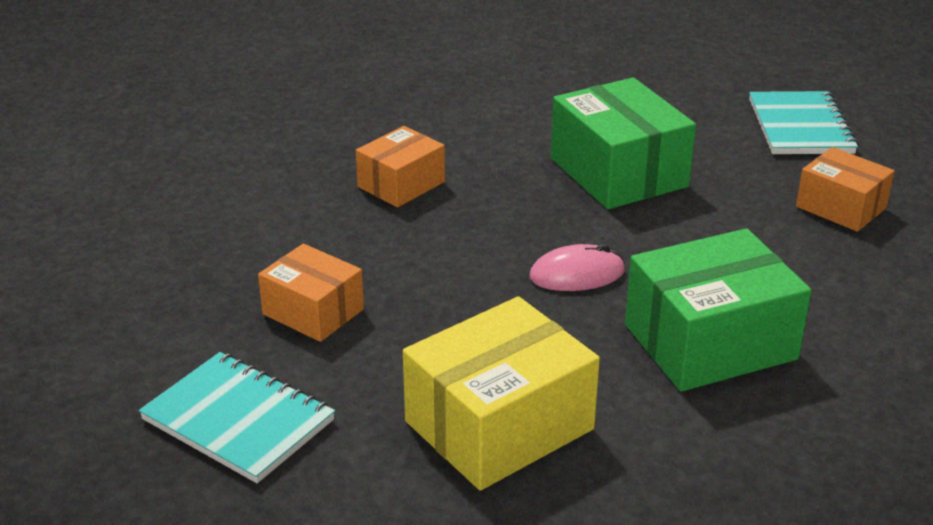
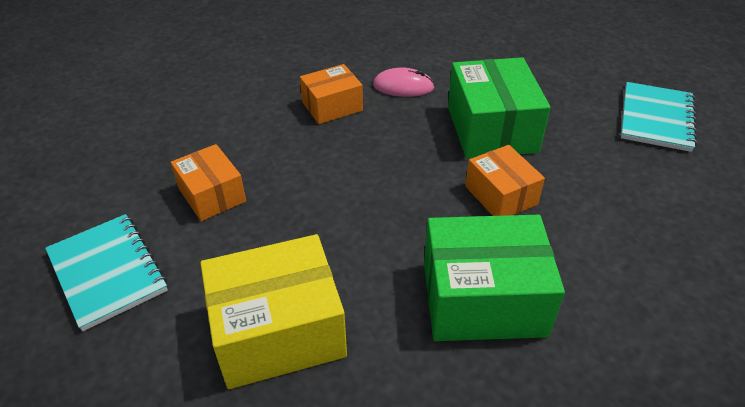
camera: 20 degrees right, 10 degrees up
pink mouse [529,244,625,291] -> pink mouse moved to [373,68,434,97]
orange box [796,147,895,232] -> orange box moved to [465,145,545,216]

